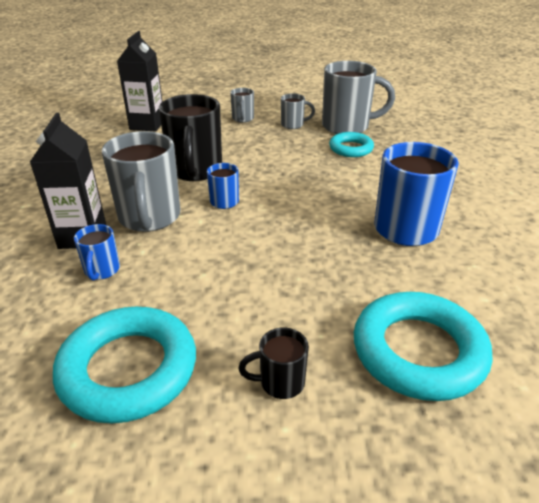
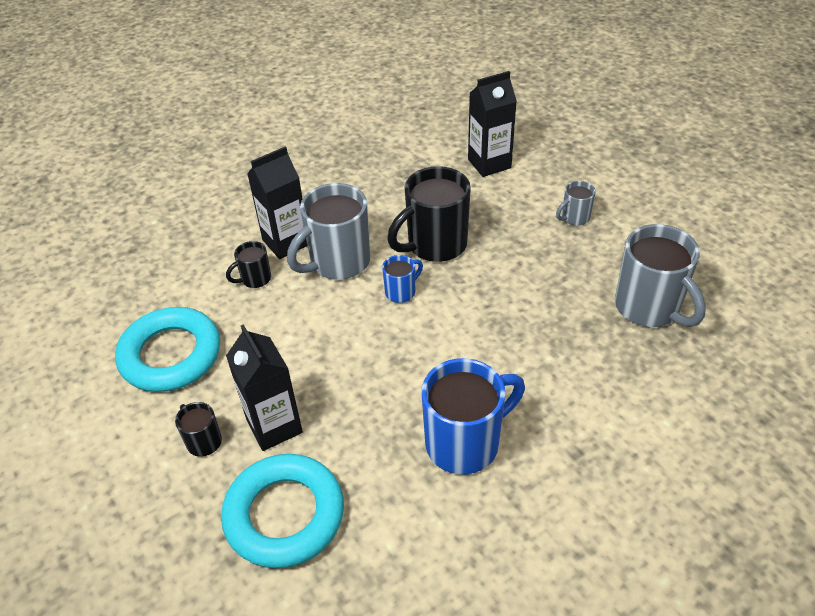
camera: 60 degrees right, 10 degrees up
blue mug [74,224,120,281] -> black mug [226,241,271,288]
grey mug [281,94,315,129] -> none
turquoise ring [329,132,374,157] -> none
none -> black carton [226,324,303,451]

